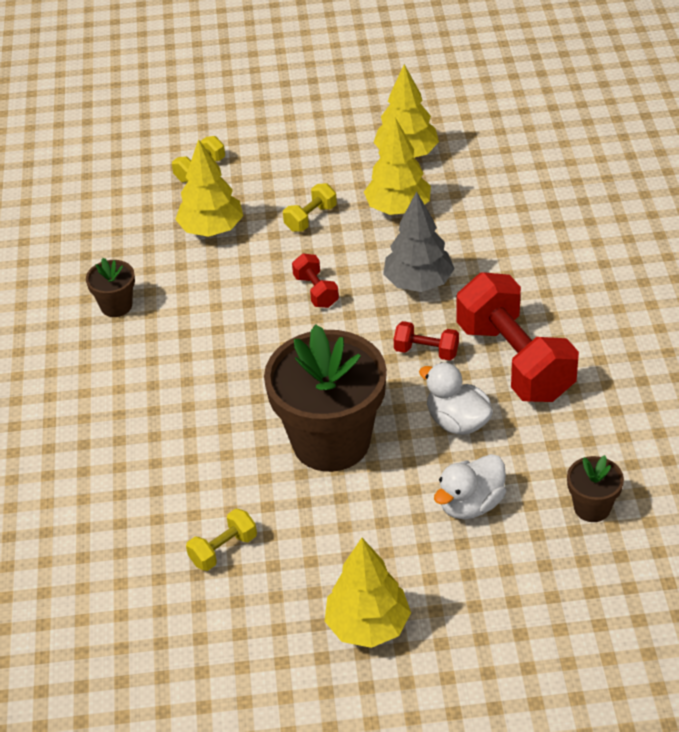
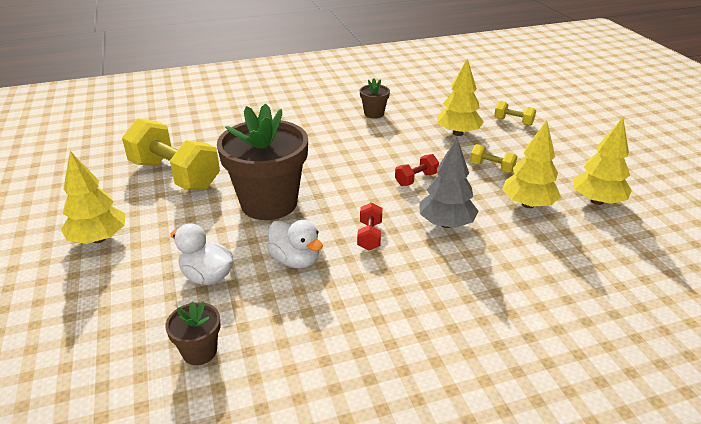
camera: 75 degrees right, 10 degrees down
yellow dumbbell [186,509,257,571] -> yellow dumbbell [122,118,220,190], size x2.25
white duck [419,363,493,435] -> white duck turned 105 degrees clockwise [267,220,323,268]
red dumbbell [456,272,579,402] -> none

